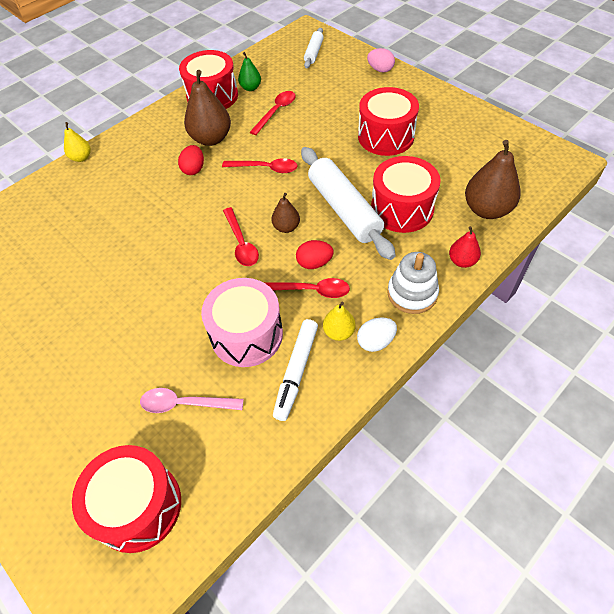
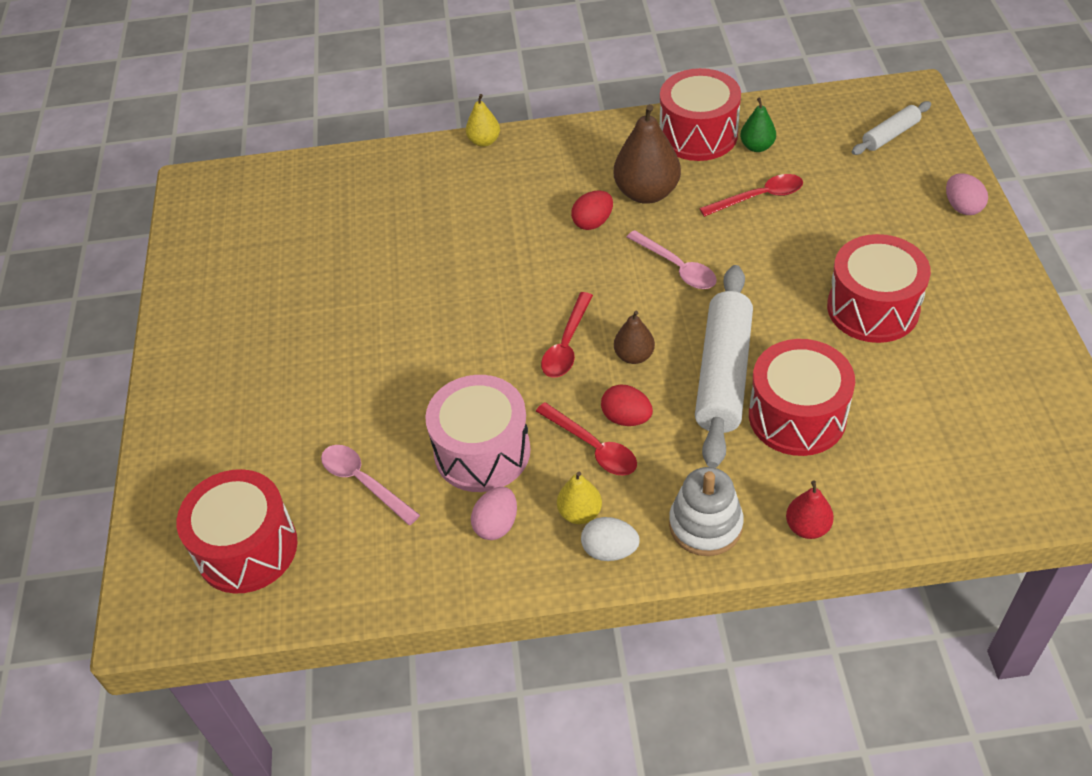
camera: 40 degrees right, 5 degrees down
red spoon [222,158,298,173] -> pink spoon [627,230,717,289]
white marker [273,319,318,421] -> pink egg [471,487,517,540]
brown pear [465,140,521,219] -> none

